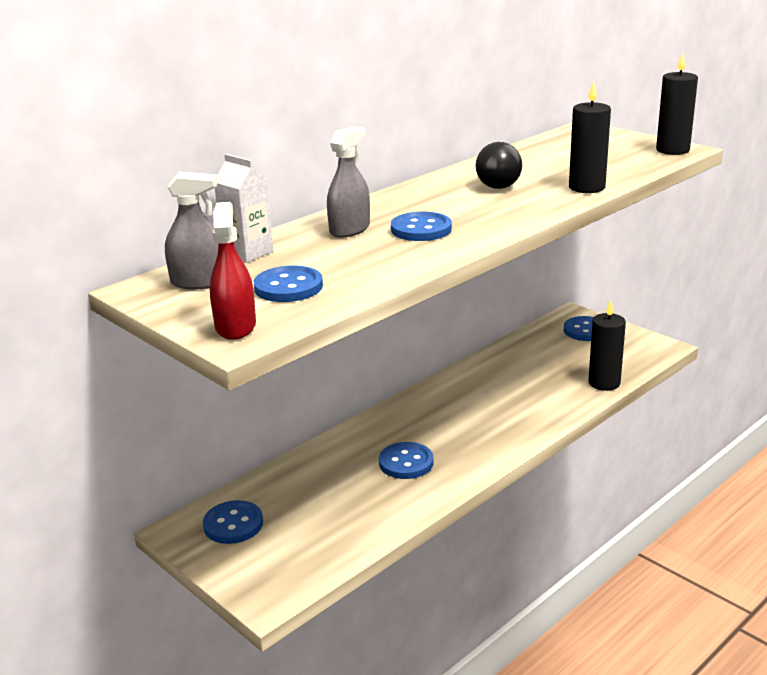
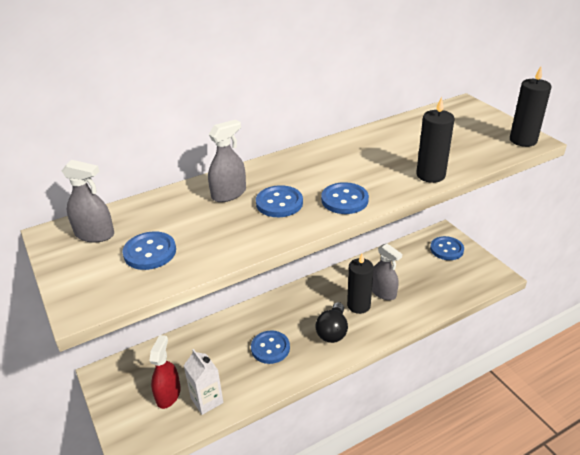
camera: 15 degrees right, 10 degrees up
blue button [203,500,263,544] -> blue button moved to [321,182,369,214]
red spray bottle [210,202,256,340] -> red spray bottle moved to [149,335,181,409]
white carton [215,154,274,263] -> white carton moved to [184,349,223,415]
black light bulb [476,142,522,189] -> black light bulb moved to [315,302,348,343]
black candle [588,300,626,391] -> black candle moved to [347,254,374,314]
none -> grey spray bottle [372,243,402,300]

